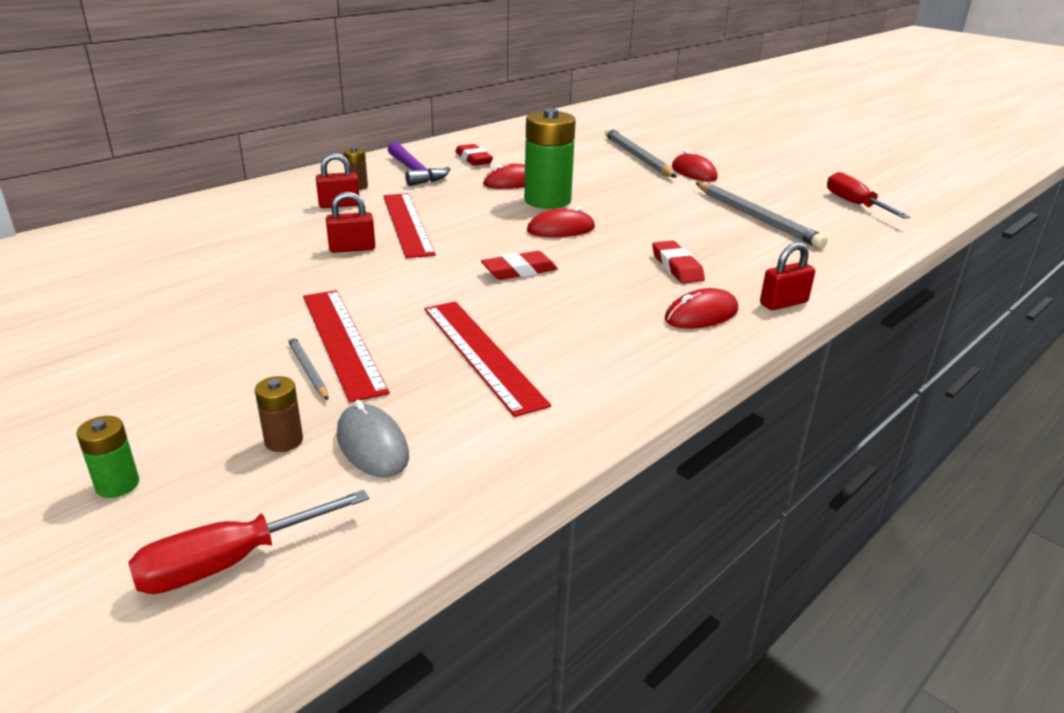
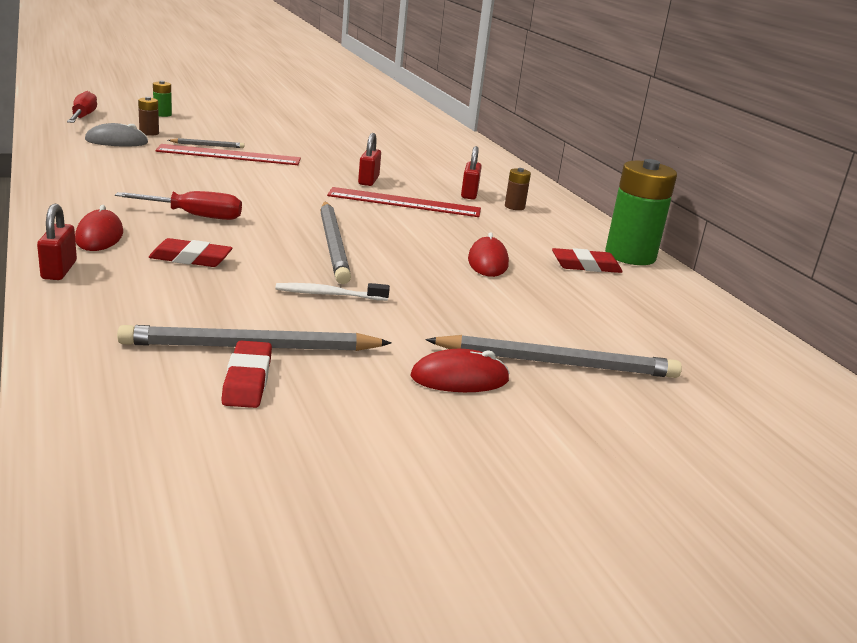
camera: 110 degrees right, 5 degrees down
purple hammer [388,142,451,186] -> none
red ruler [424,301,551,417] -> none
red eraser [481,251,558,280] -> red eraser moved to [221,341,272,408]
green battery [524,108,576,209] -> green battery moved to [605,159,677,265]
red mouse [527,207,595,237] -> grey pencil [320,202,351,284]
red screwdriver [827,172,910,219] -> red screwdriver moved to [115,191,242,220]
none -> white toothbrush [275,283,390,301]

